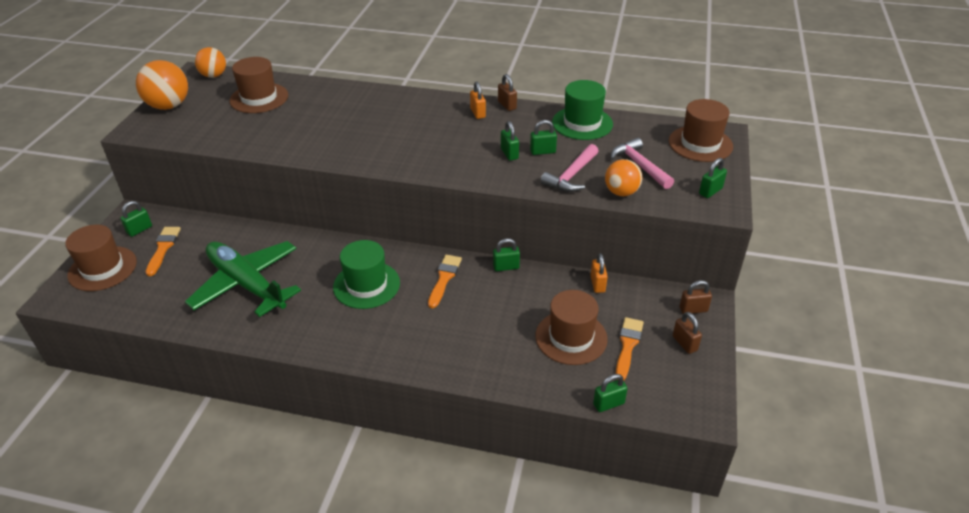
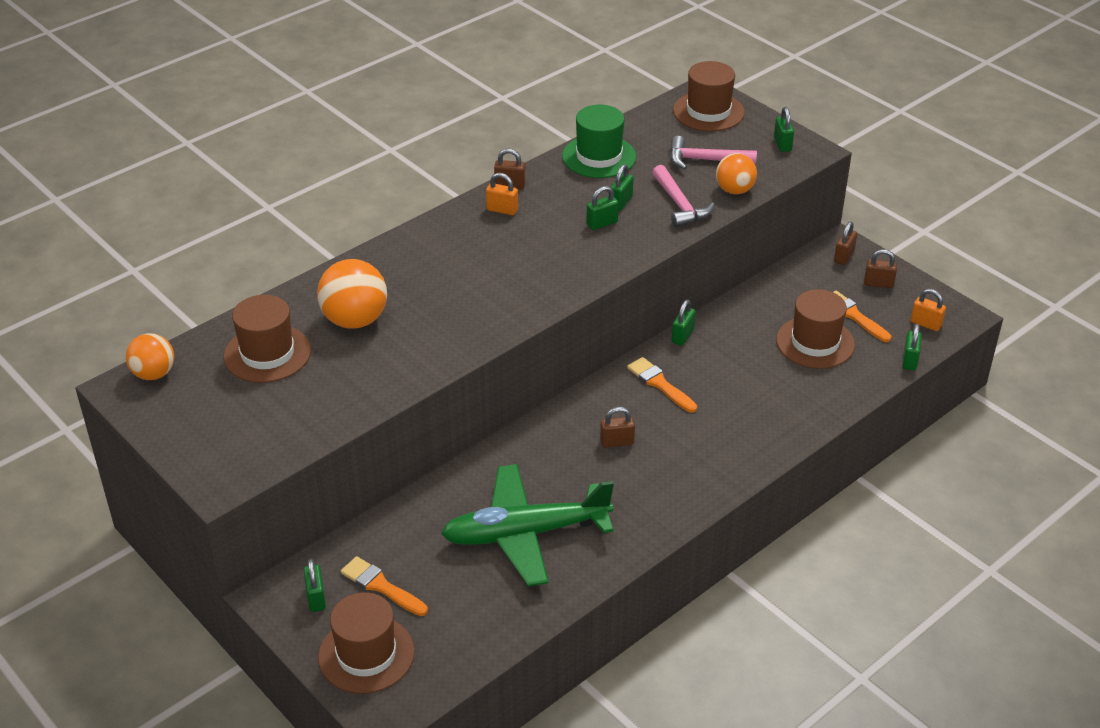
camera: 55 degrees left, 0 degrees up
orange ball [136,60,188,110] -> orange ball moved to [317,259,387,329]
green hat [333,240,400,309] -> brown padlock [600,407,635,448]
green padlock [501,121,519,161] -> green padlock turned 45 degrees counterclockwise [586,186,619,230]
orange padlock [590,253,608,293] -> orange padlock moved to [911,289,946,331]

